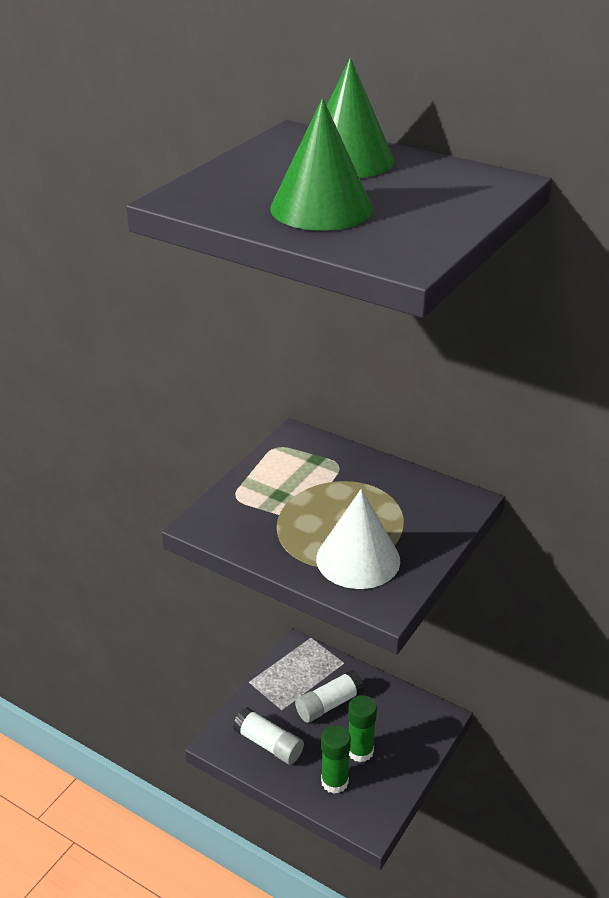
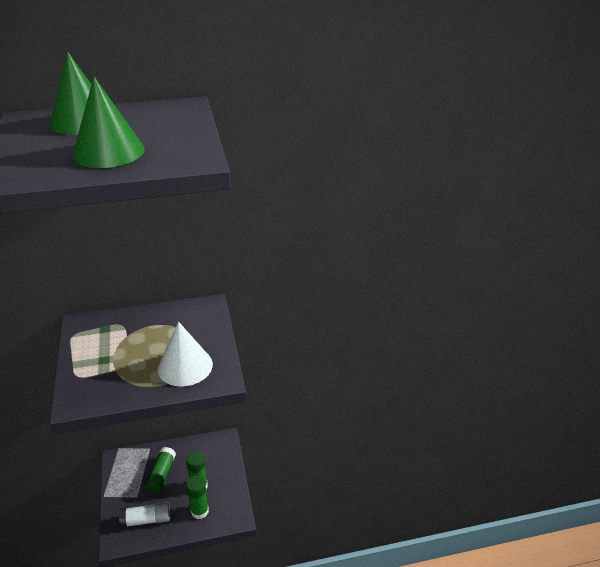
camera: 45 degrees left, 0 degrees up
white glue stick [295,670,364,723] -> green glue stick [144,447,176,494]

